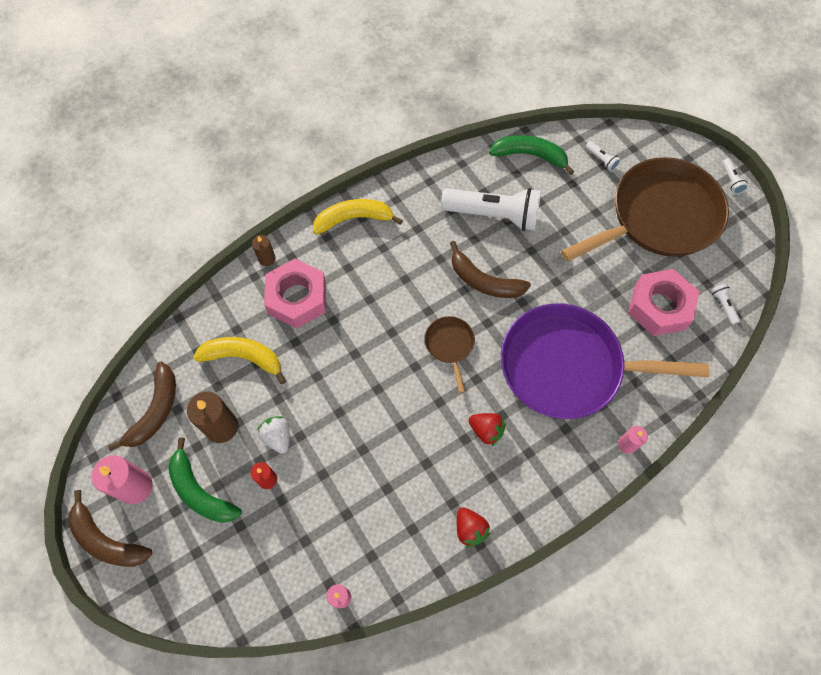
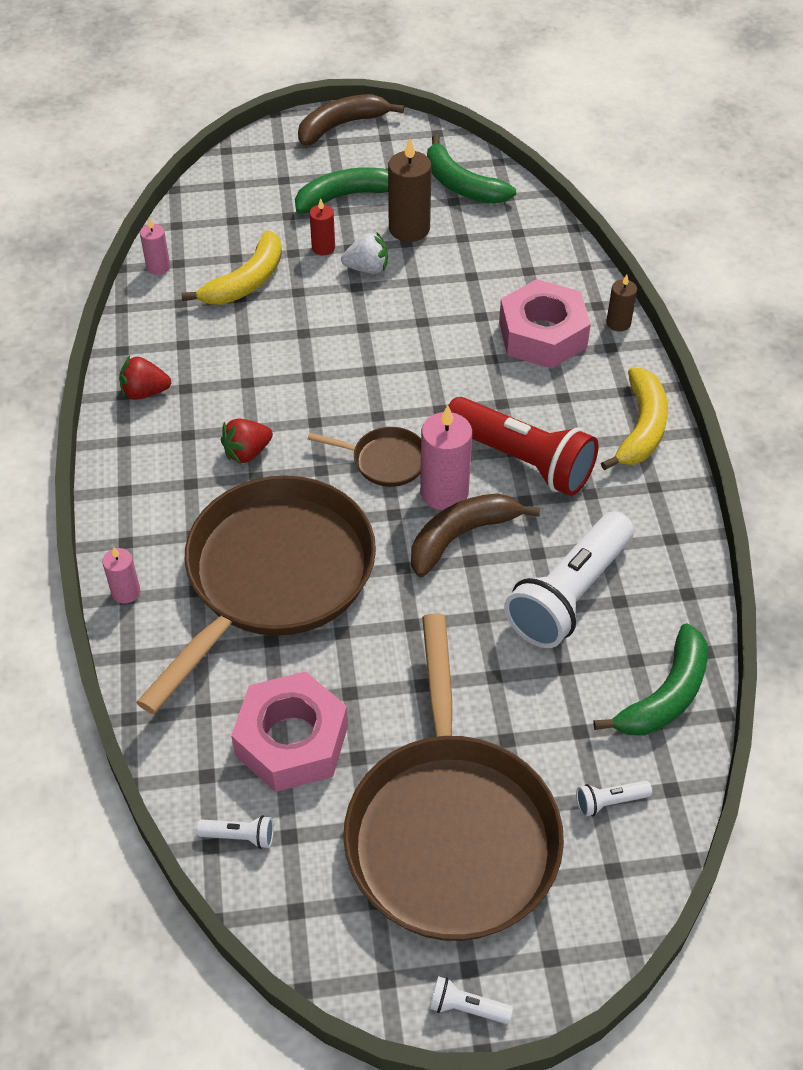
camera: 115 degrees right, 15 degrees down
pink candle [92,455,153,504] -> pink candle moved to [420,405,472,510]
brown banana [108,362,176,451] -> green banana [427,135,516,204]
yellow banana [193,337,286,384] -> yellow banana moved to [181,230,282,305]
purple pan [501,303,709,419] -> brown pan [136,476,376,714]
none -> red flashlight [448,397,599,496]

